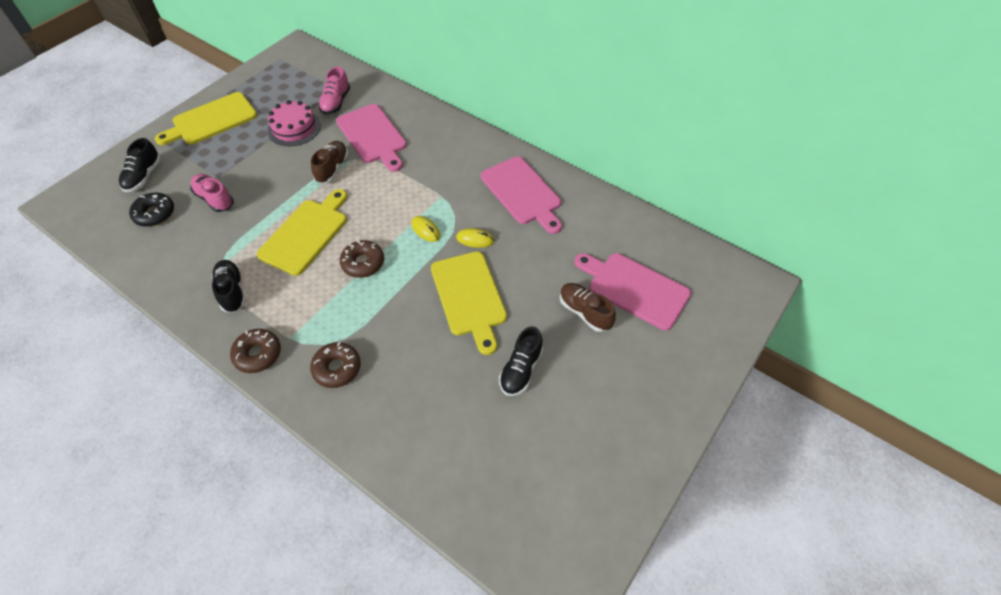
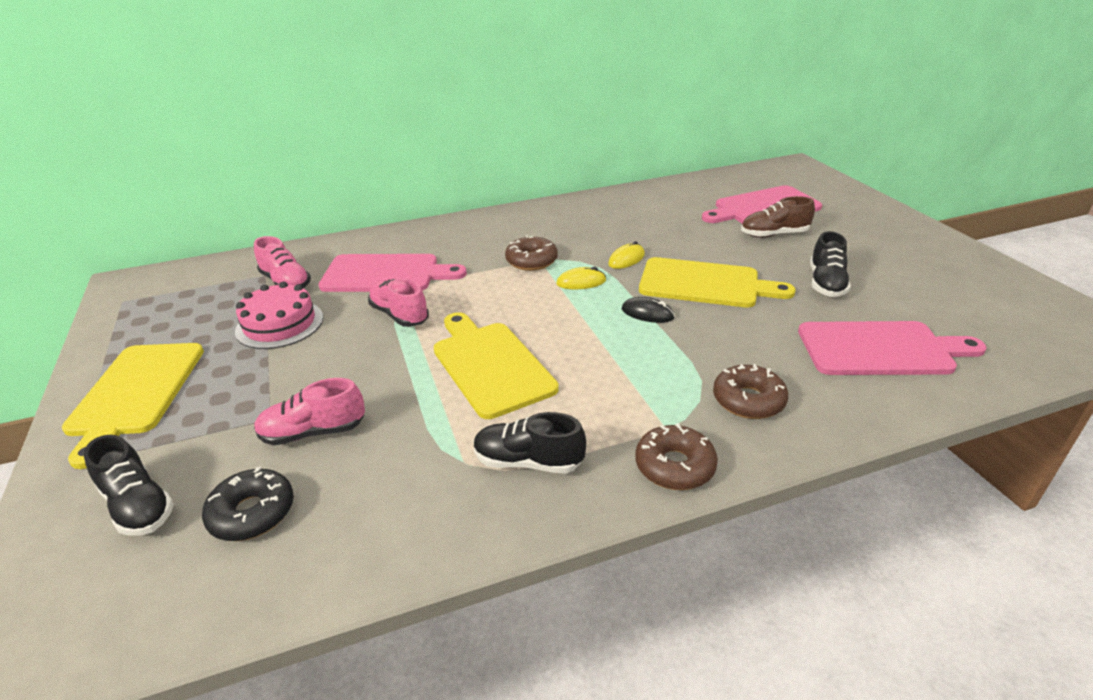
camera: 55 degrees left, 20 degrees down
brown shoe [311,141,348,184] -> pink shoe [368,278,429,327]
brown donut [340,240,384,278] -> brown donut moved to [505,235,558,271]
pink cutting board [481,156,562,234] -> pink cutting board moved to [798,321,987,375]
black shoe [499,326,543,396] -> black shoe turned 45 degrees clockwise [810,231,851,297]
none -> black mouse [622,297,675,323]

